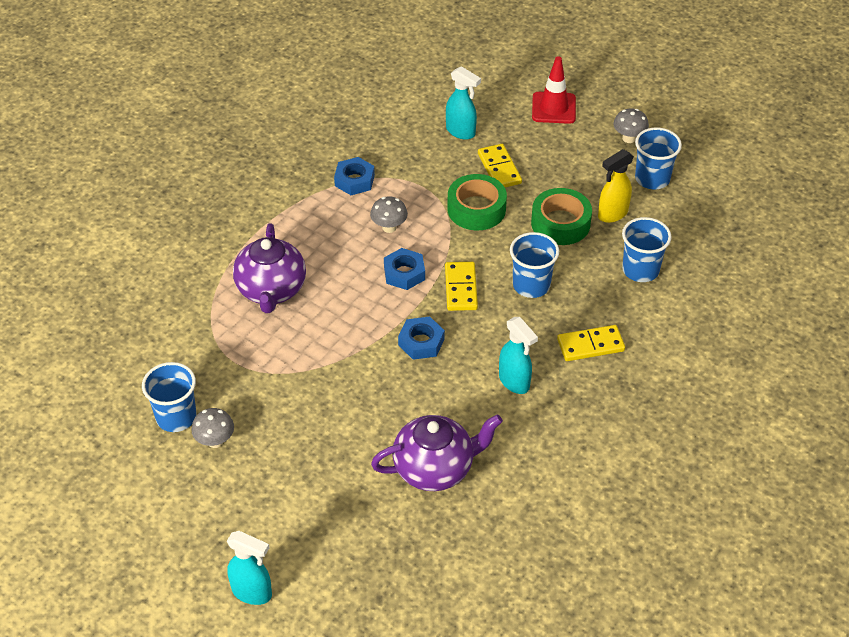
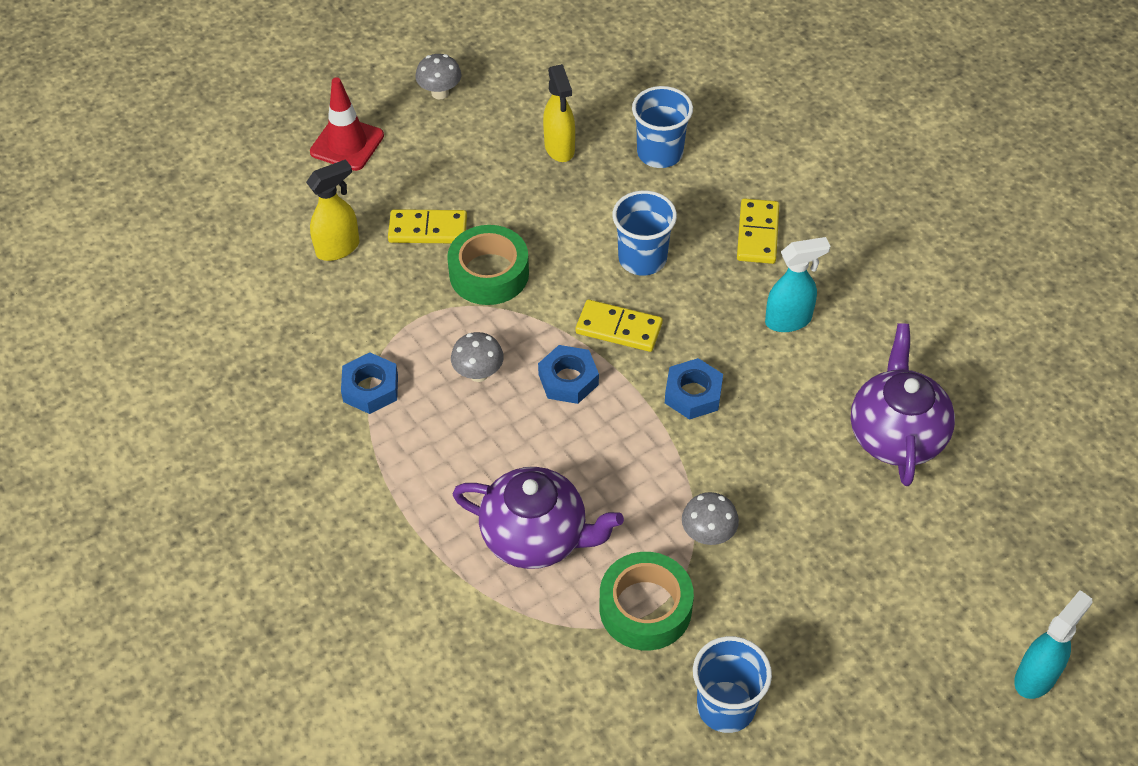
camera: 70 degrees left, 5 degrees up
grey mushroom [191,408,234,448] -> grey mushroom moved to [682,492,739,545]
turquoise spray bottle [446,66,481,140] -> yellow spray bottle [306,159,359,261]
green tape [531,188,592,245] -> green tape moved to [600,552,694,650]
blue cup [635,127,682,189] -> none

